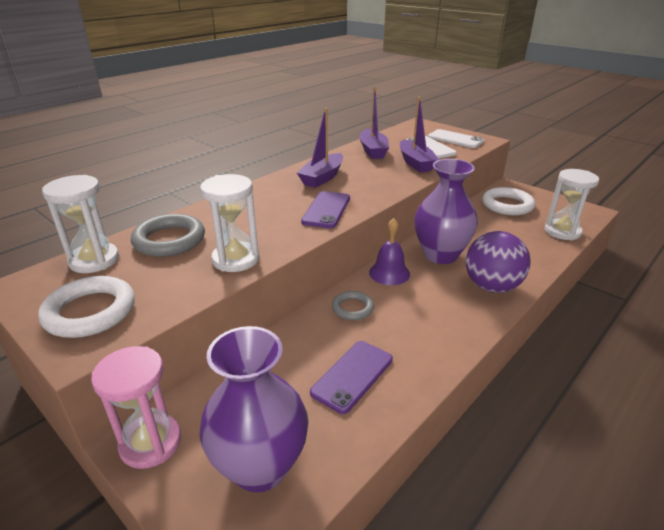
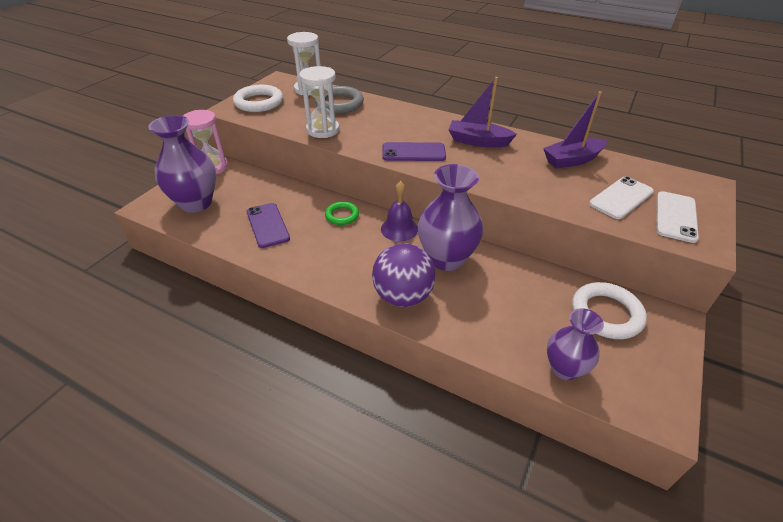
camera: 75 degrees right, 10 degrees up
purple phone [310,341,393,414] -> purple phone turned 45 degrees clockwise [246,203,290,248]
grey ring [332,291,374,320] -> green ring [325,201,359,225]
purple boat [400,97,439,172] -> none
white hourglass [545,169,599,240] -> purple vase [547,308,604,380]

